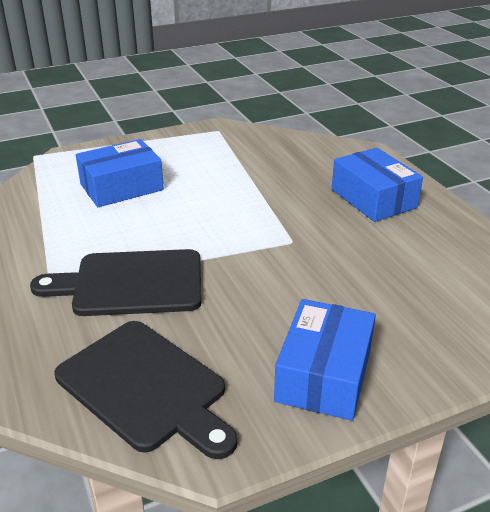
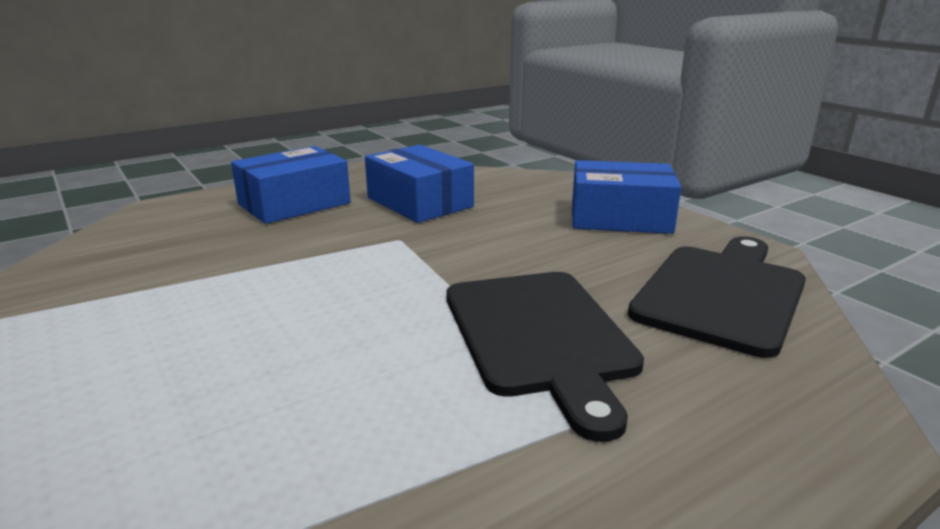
camera: 100 degrees left, 10 degrees down
blue box [76,139,164,207] -> blue box moved to [365,145,474,223]

